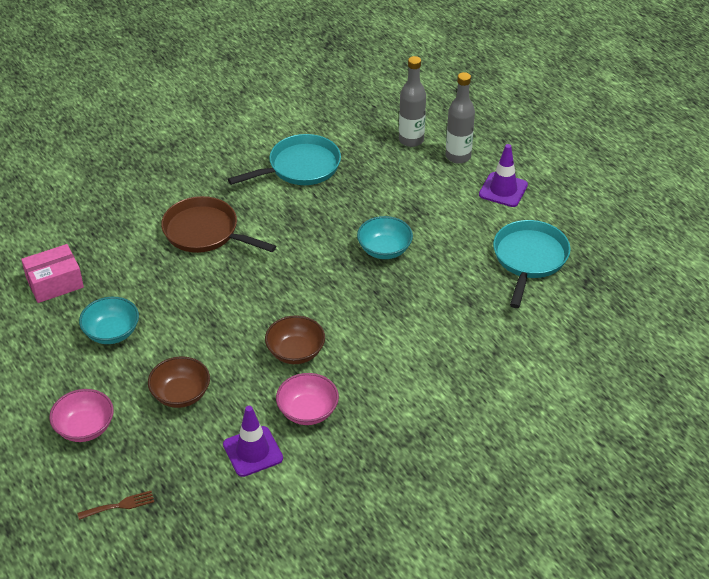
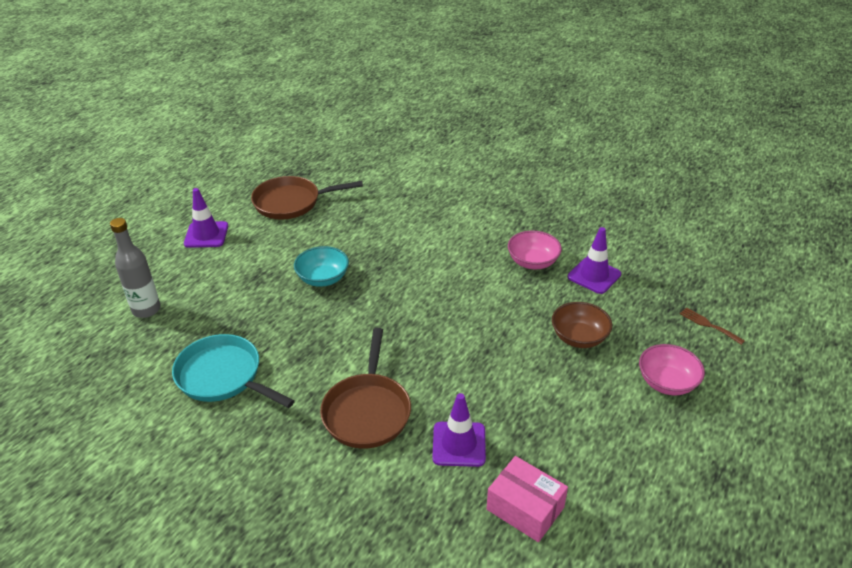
camera: 115 degrees left, 5 degrees down
turquoise bowl [79,297,139,344] -> none
brown bowl [265,315,325,364] -> none
grey bottle [446,72,475,164] -> none
turquoise pan [493,220,571,308] -> brown pan [251,176,363,220]
none -> purple traffic cone [432,393,486,467]

